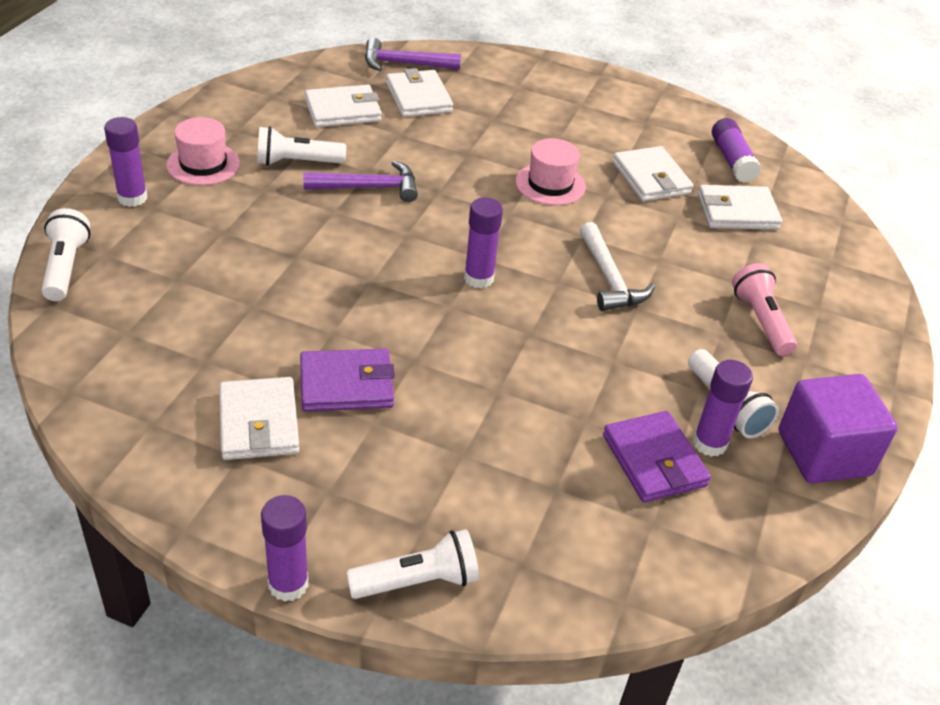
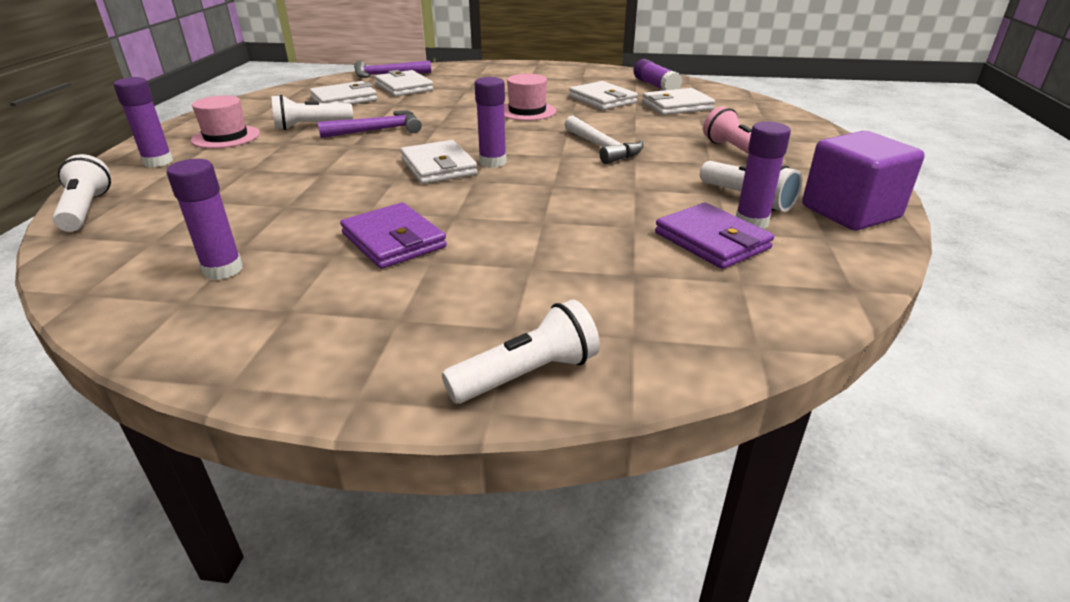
camera: 10 degrees left, 10 degrees down
white wallet [219,377,300,460] -> white wallet moved to [400,140,478,184]
purple glue stick [261,495,309,602] -> purple glue stick moved to [167,159,243,280]
purple wallet [300,348,395,412] -> purple wallet turned 75 degrees clockwise [340,203,447,269]

